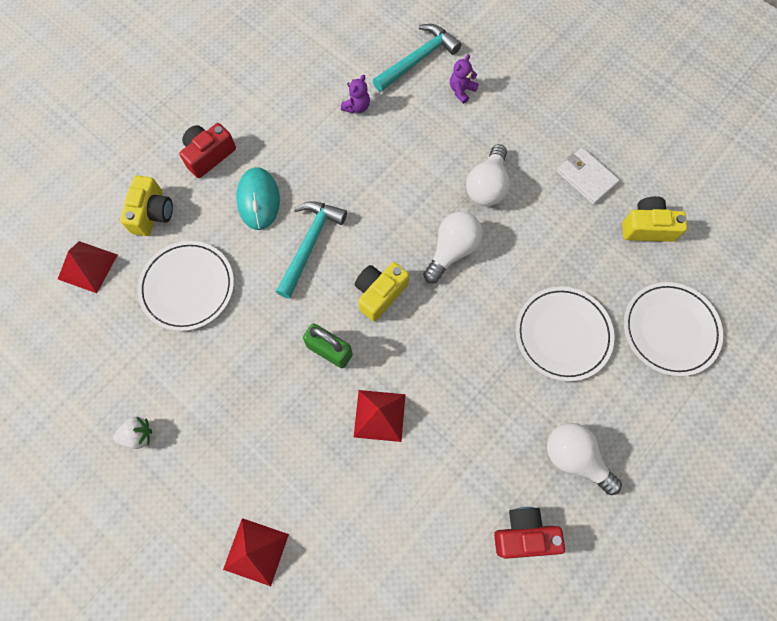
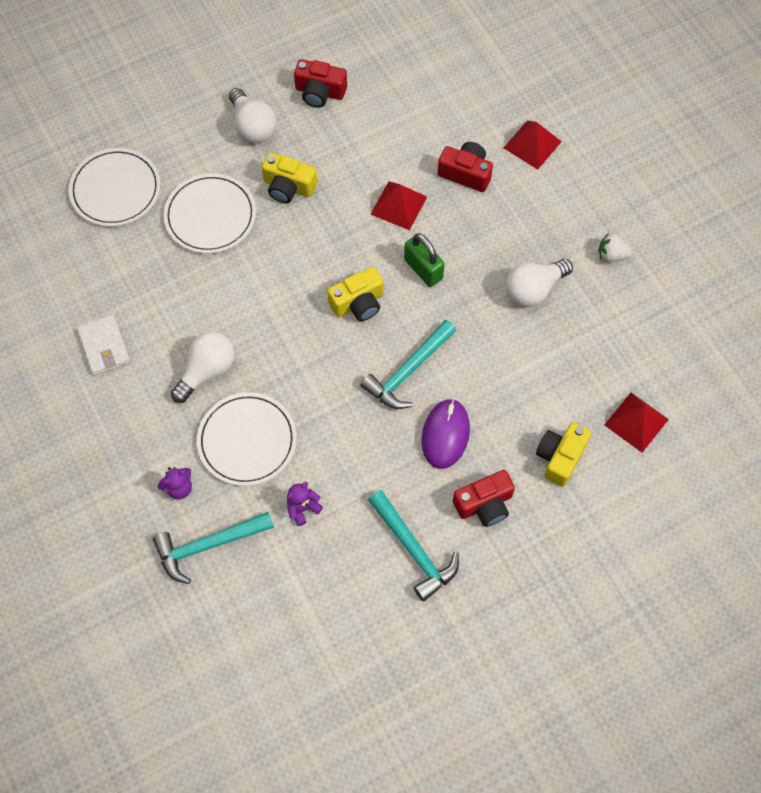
camera: 160 degrees left, 5 degrees down
white plate [137,241,234,331] -> white plate moved to [197,392,297,486]
turquoise mouse [236,167,280,230] -> purple mouse [421,399,470,469]
white light bulb [423,211,483,283] -> white light bulb moved to [506,259,573,307]
yellow camera [622,196,687,242] -> yellow camera moved to [262,152,317,204]
none -> turquoise hammer [368,490,459,602]
none -> red camera [437,142,493,192]

